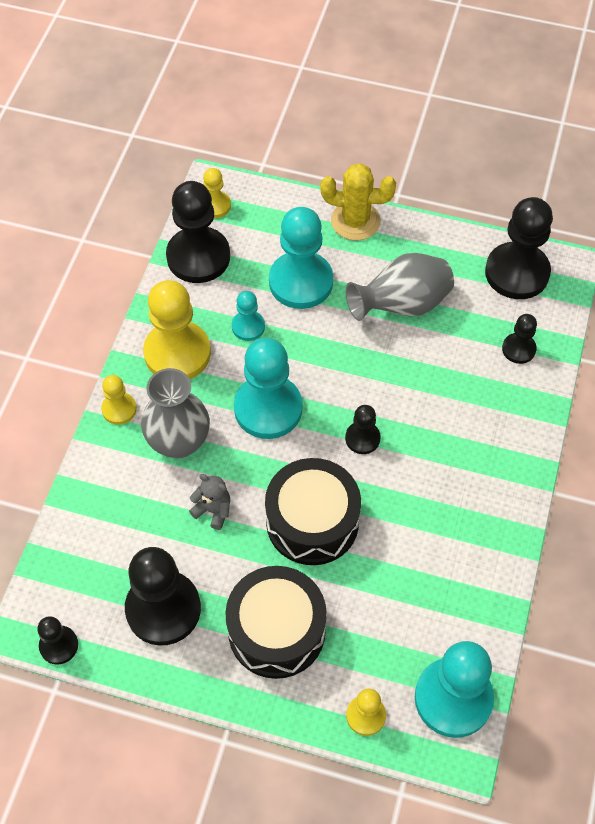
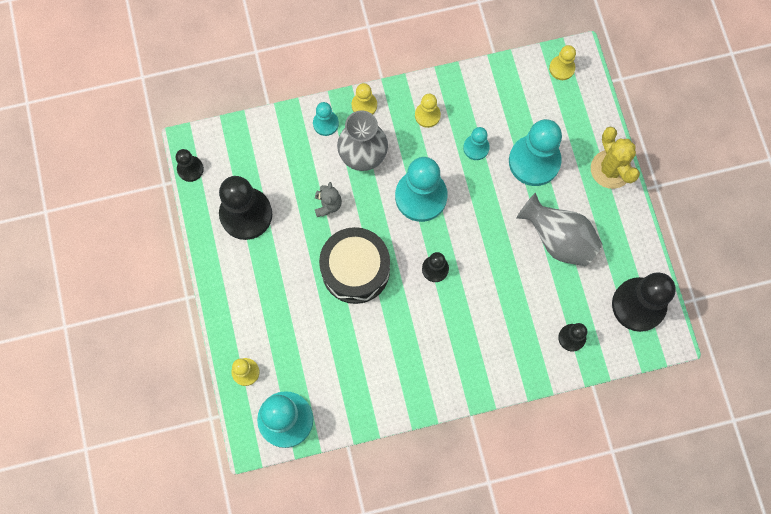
camera: 60 degrees right, 15 degrees up
yellow pawn [143,280,211,379] -> yellow pawn [415,94,441,128], size x0.51
black pawn [166,181,230,283] -> none
black drum [225,566,327,679] -> none
none -> turquoise pawn [313,102,339,136]

